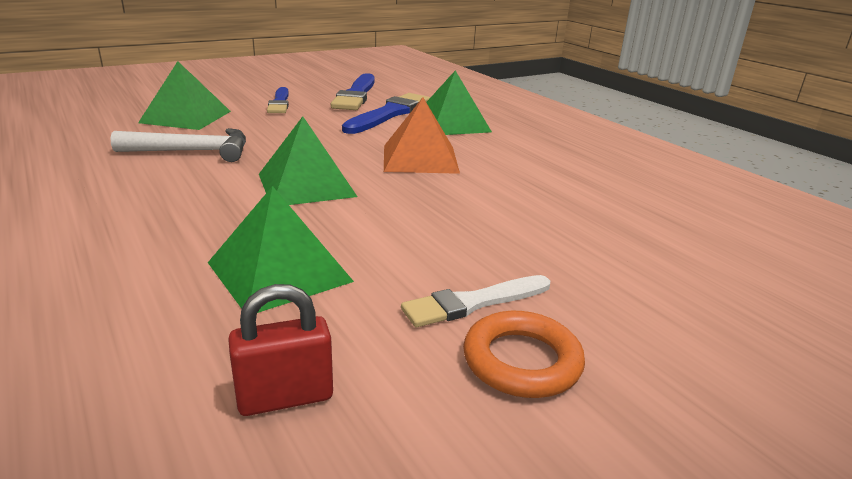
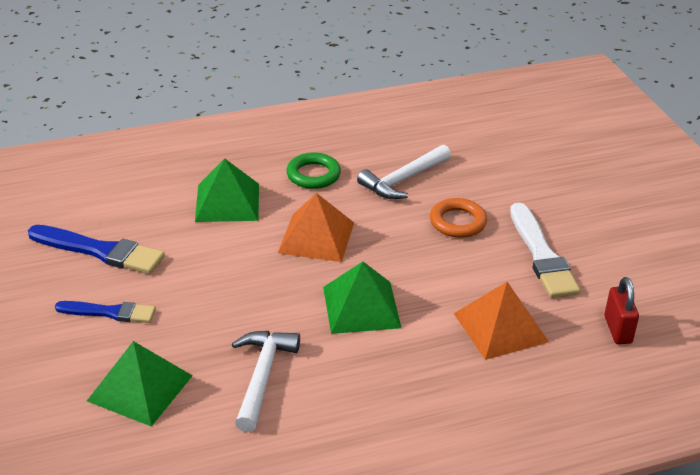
camera: 75 degrees left, 10 degrees up
green pyramid [208,186,354,313] -> orange pyramid [453,282,549,360]
blue brush [342,93,430,134] -> none
white brush [401,275,550,327] -> white brush [510,203,580,298], size x1.56
orange ring [463,311,585,398] -> orange ring moved to [430,198,487,238]
none -> green ring [286,153,341,189]
none -> white hammer [357,145,451,199]

